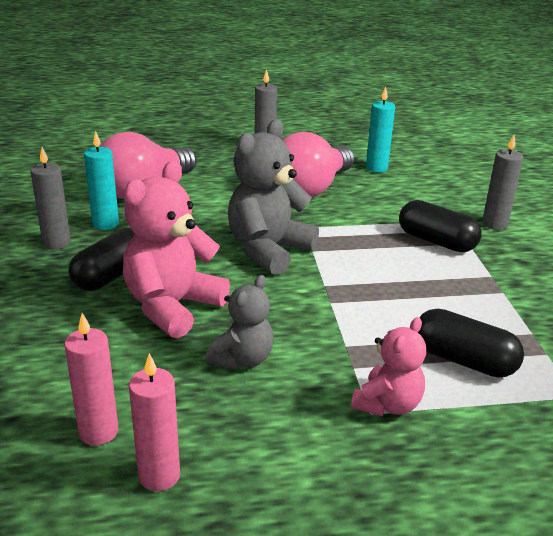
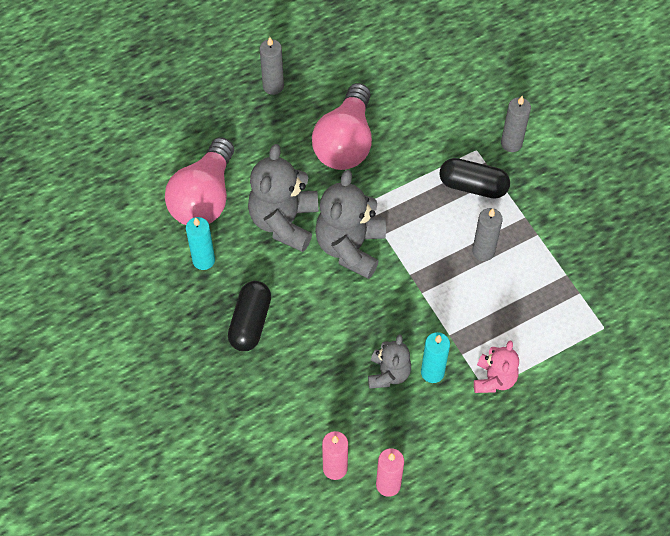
camera: 20 degrees left, 30 degrees up
grey candle [30,147,71,250] -> grey candle moved to [472,208,503,261]
pink teddy bear [123,161,230,338] -> none
turquoise candle [366,87,395,173] -> turquoise candle moved to [421,332,450,383]
black capsule [418,309,524,378] -> none
none -> grey teddy bear [248,144,318,252]

